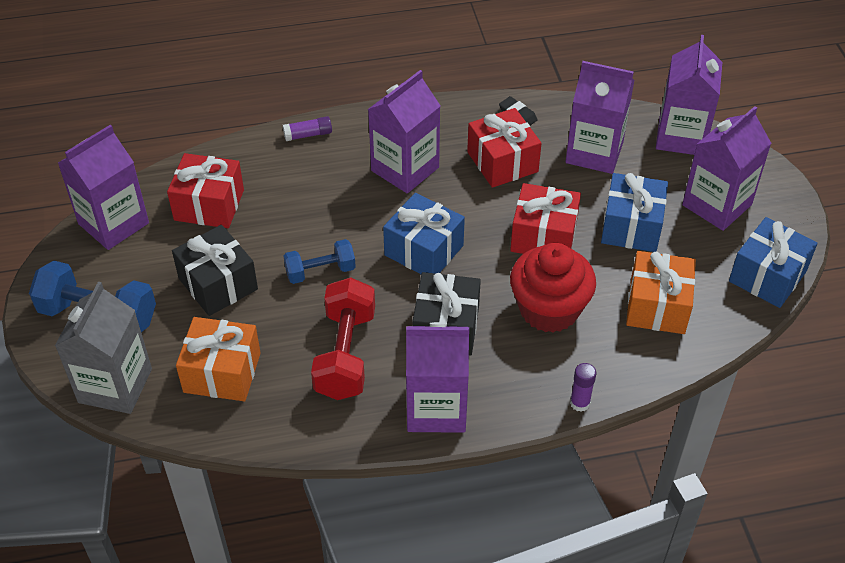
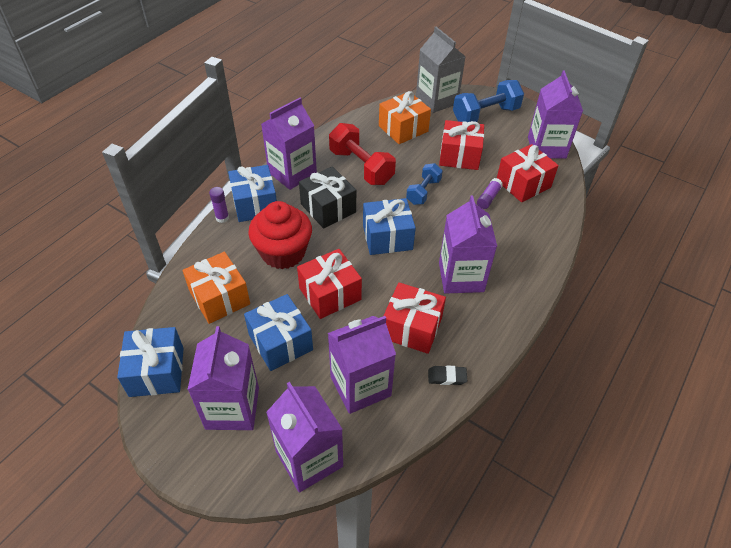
camera: 135 degrees right, 0 degrees up
black gift [172,225,258,316] -> red gift [439,120,484,170]
purple glue stick [283,116,332,141] -> purple glue stick moved to [477,178,503,209]
none -> blue gift [228,165,277,222]

